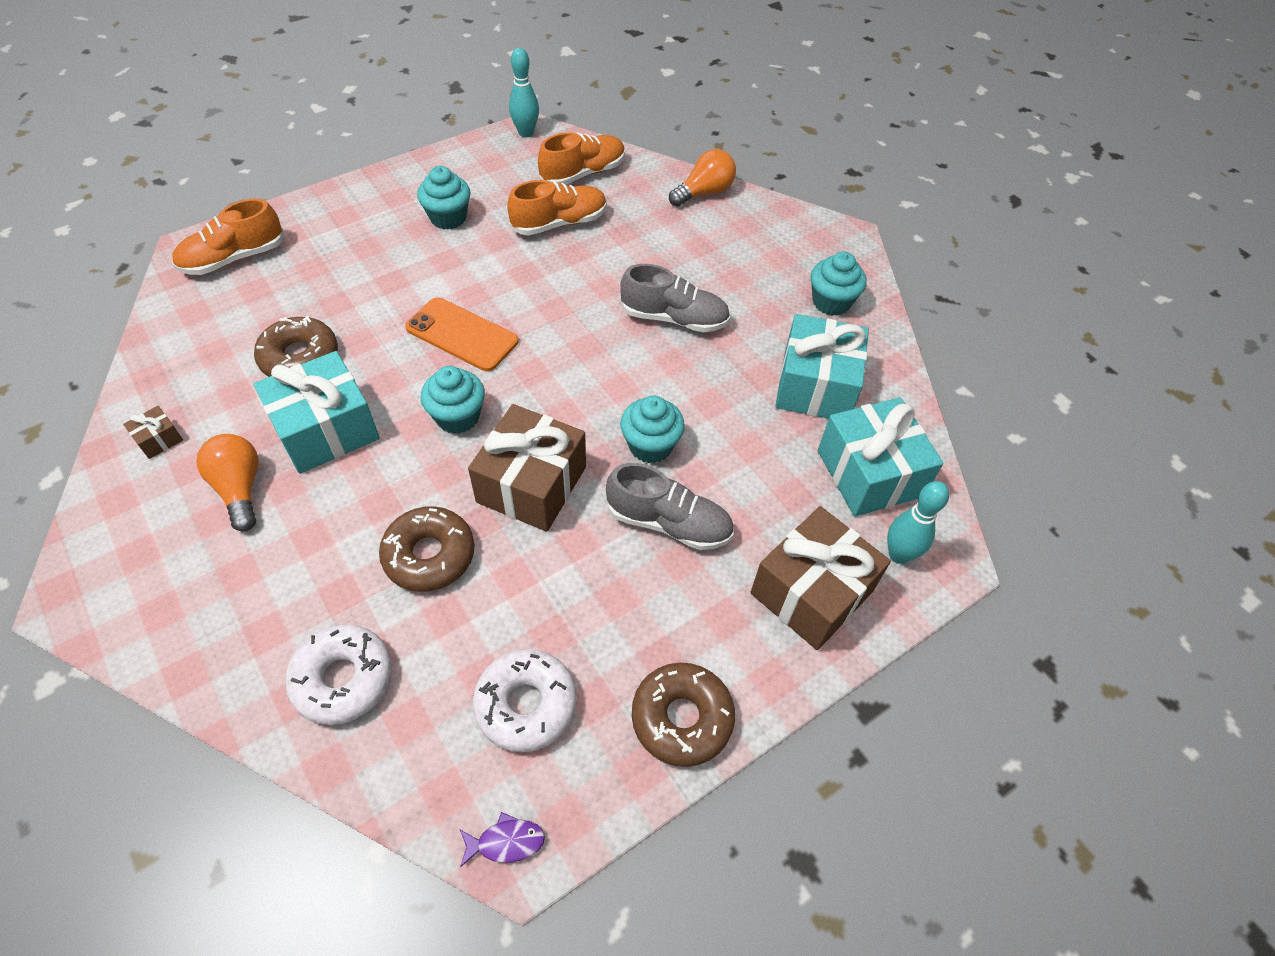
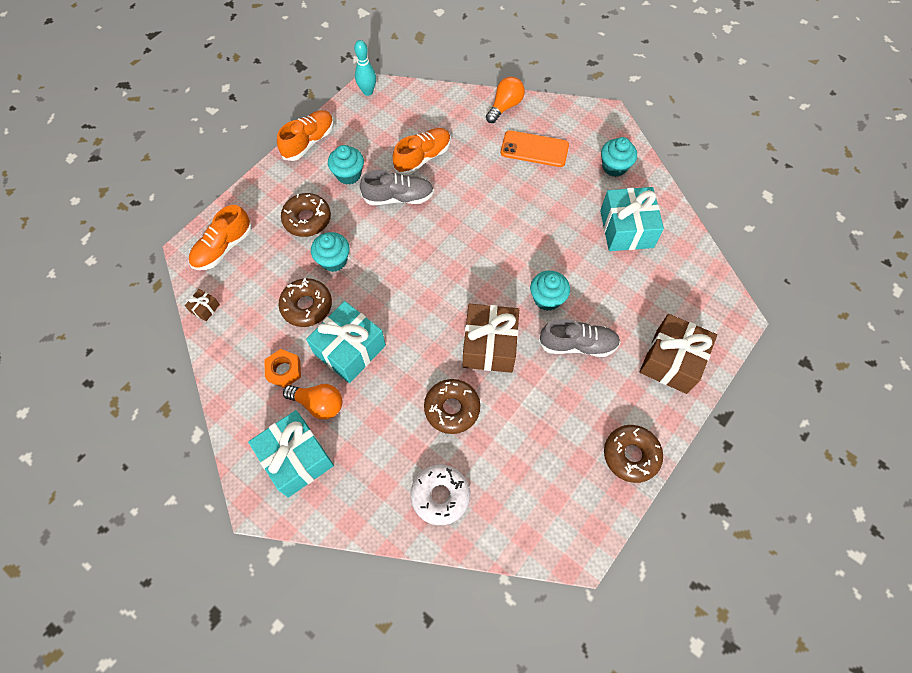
camera: 15 degrees left, 10 degrees up
brown gift [123,406,183,459] -> brown gift moved to [185,289,220,321]
orange light bulb [196,434,259,531] -> orange light bulb turned 150 degrees clockwise [283,384,343,420]
orange phone [405,297,518,371] -> orange phone moved to [501,130,569,167]
turquoise cupcake [421,366,485,434] -> turquoise cupcake moved to [311,232,350,272]
purple fish [460,812,545,868] -> none
white donut [473,649,577,752] -> none
orange shoe [538,132,625,185] -> orange shoe moved to [277,110,334,161]
grey shoe [620,264,730,332] -> grey shoe moved to [360,170,434,205]
turquoise gift [818,397,944,517] -> turquoise gift moved to [248,410,334,498]
turquoise bowling pin [887,481,949,564] -> none
none -> orange nut [264,349,301,388]
none -> brown donut [281,193,331,237]

